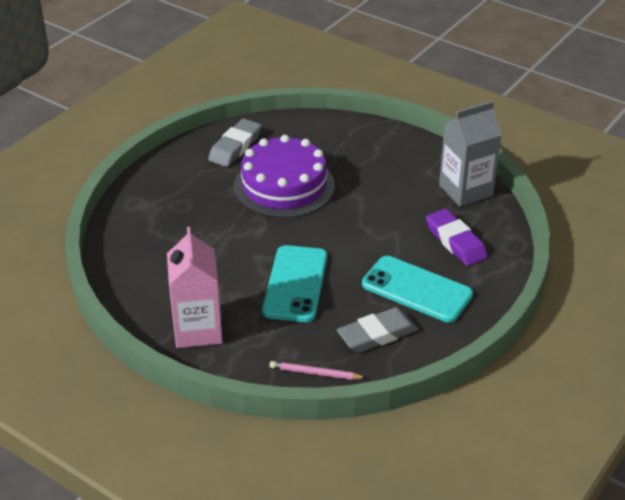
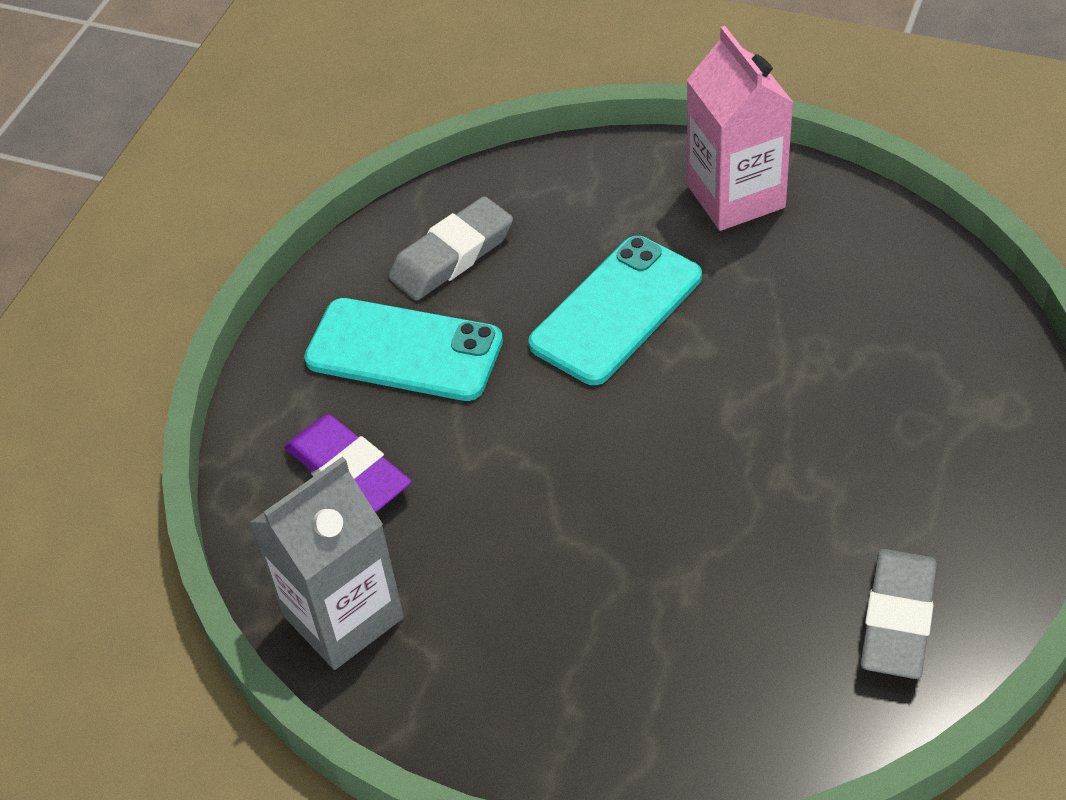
camera: 170 degrees right, 10 degrees up
purple cake [234,135,335,218] -> none
turquoise phone [262,245,328,322] -> turquoise phone turned 45 degrees clockwise [528,236,702,385]
pink pencil [270,361,366,380] -> none

